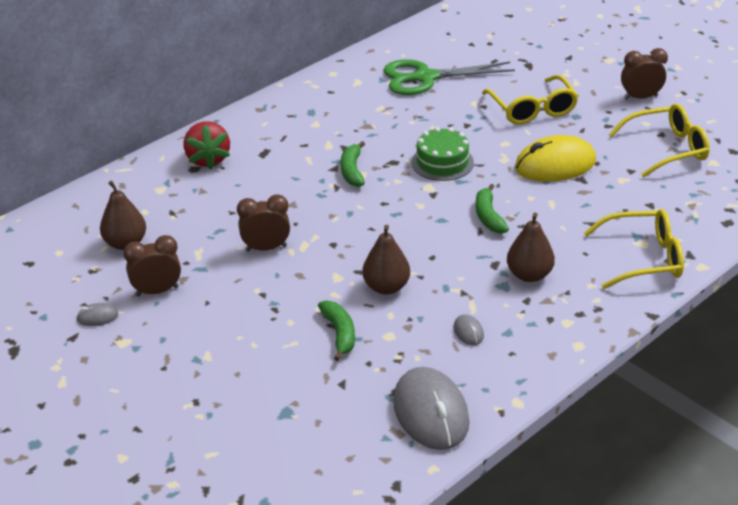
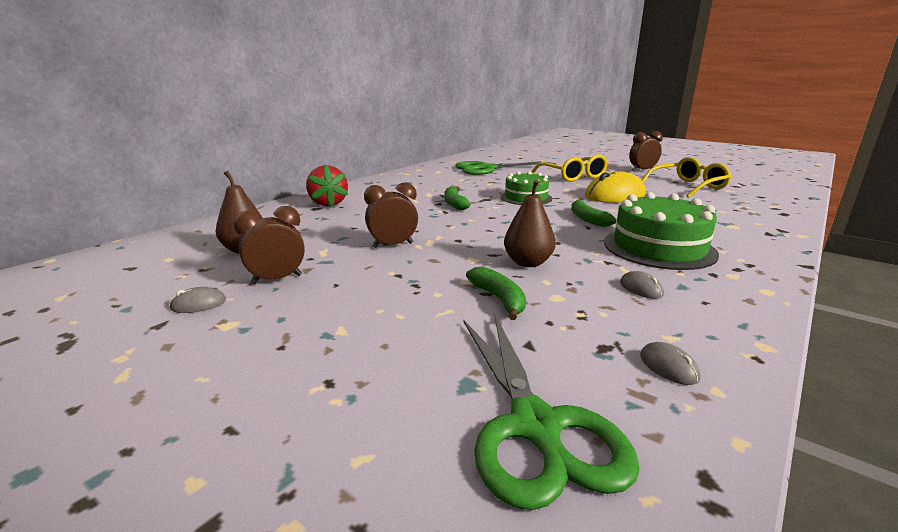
camera: 10 degrees left, 15 degrees down
grey mouse [393,367,470,450] -> grey mouse [640,342,701,385], size x0.42
brown pear [507,213,555,282] -> green cake [604,192,719,270]
yellow glasses [584,209,684,289] -> none
none -> green scissors [463,315,640,510]

